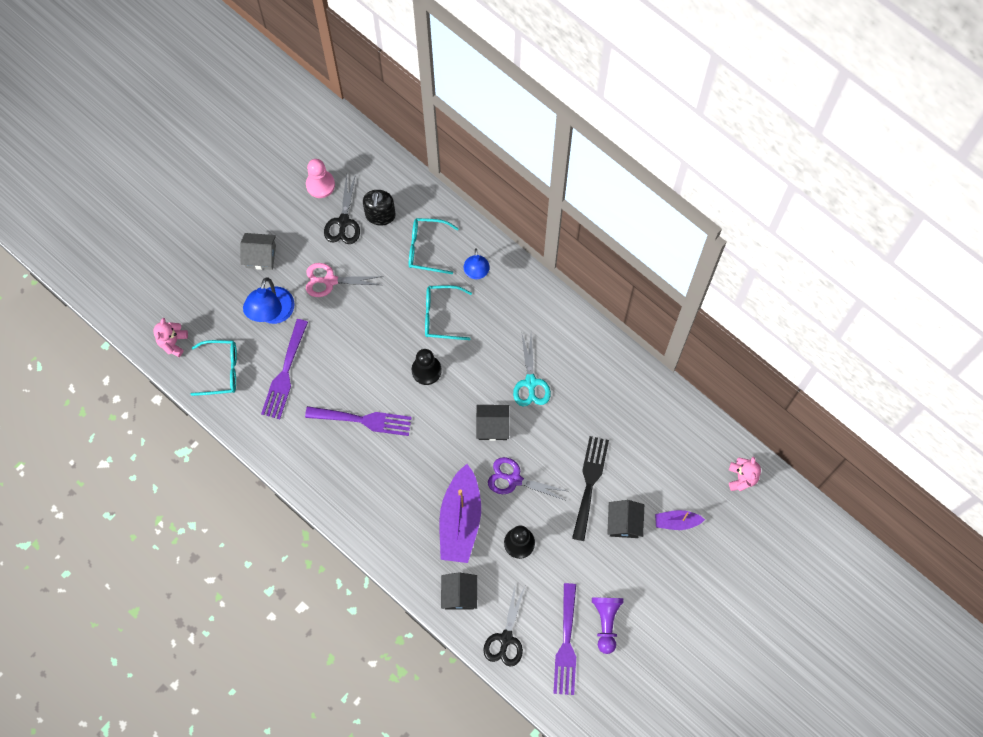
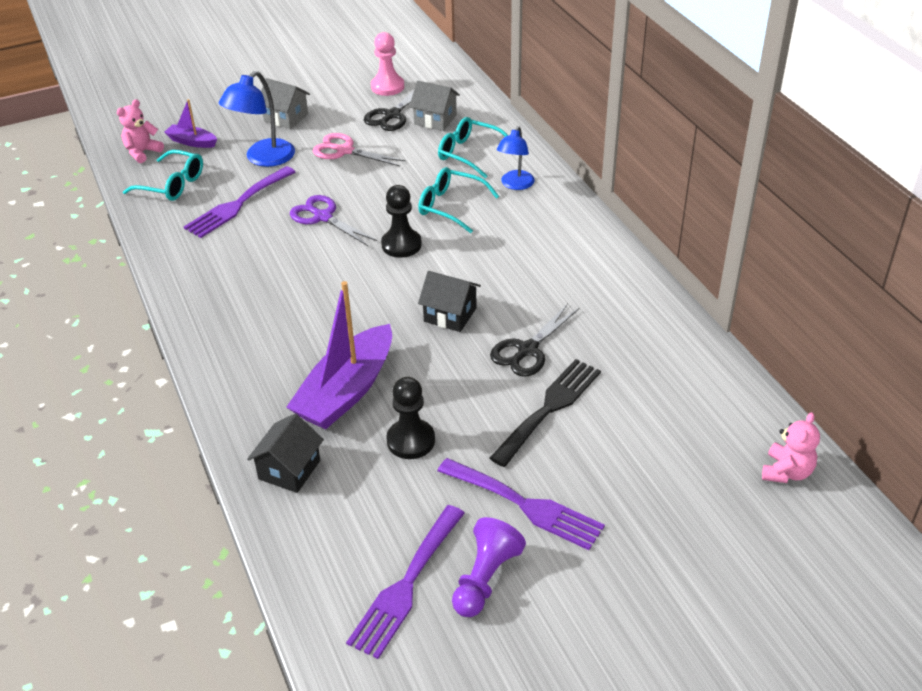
camera: 25 degrees right, 30 degrees down
purple fork [305,406,412,436] -> purple fork moved to [437,458,605,550]
black soap dispenser [363,190,395,226] -> grey house [409,81,460,131]
black scissors [483,586,525,666] -> black scissors moved to [490,304,580,377]
purple scissors [488,457,567,500] -> purple scissors moved to [290,195,377,246]
turquoise scissors [513,331,551,407] -> none
black house [607,500,644,538] -> none
purple boat [655,510,705,530] -> purple boat moved to [164,99,217,148]

